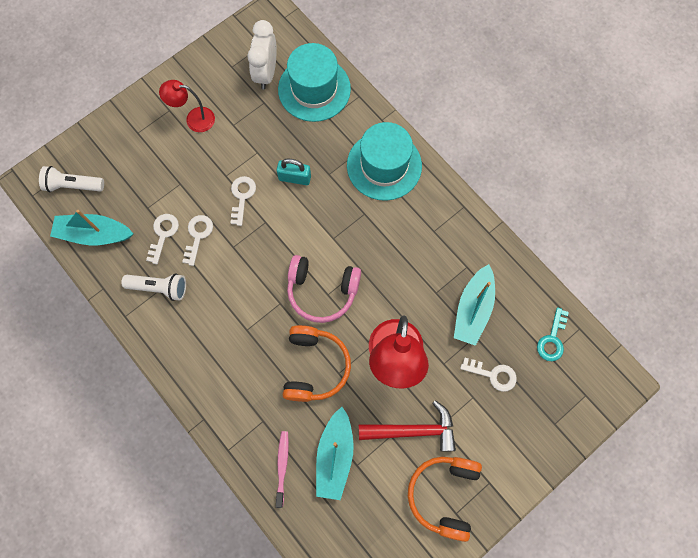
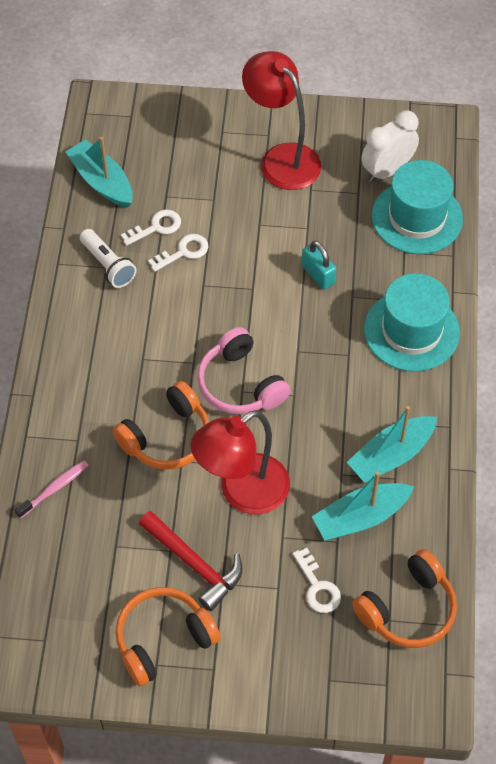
camera: 45 degrees right, 15 degrees down
white flashlight [39,166,104,192] -> none
red lamp [159,80,215,132] -> red lamp [242,51,321,190], size x1.75
white key [230,176,256,226] -> none
turquoise boat [316,407,354,500] -> turquoise boat moved to [347,406,437,483]
turquoise key [537,307,569,361] -> orange headphones [352,549,457,648]

